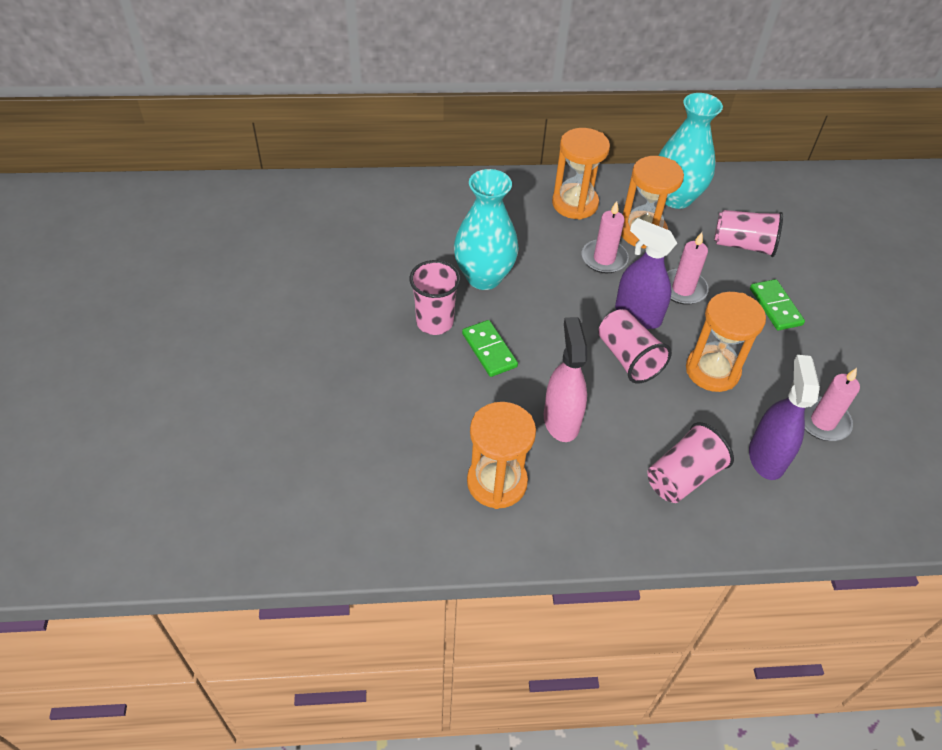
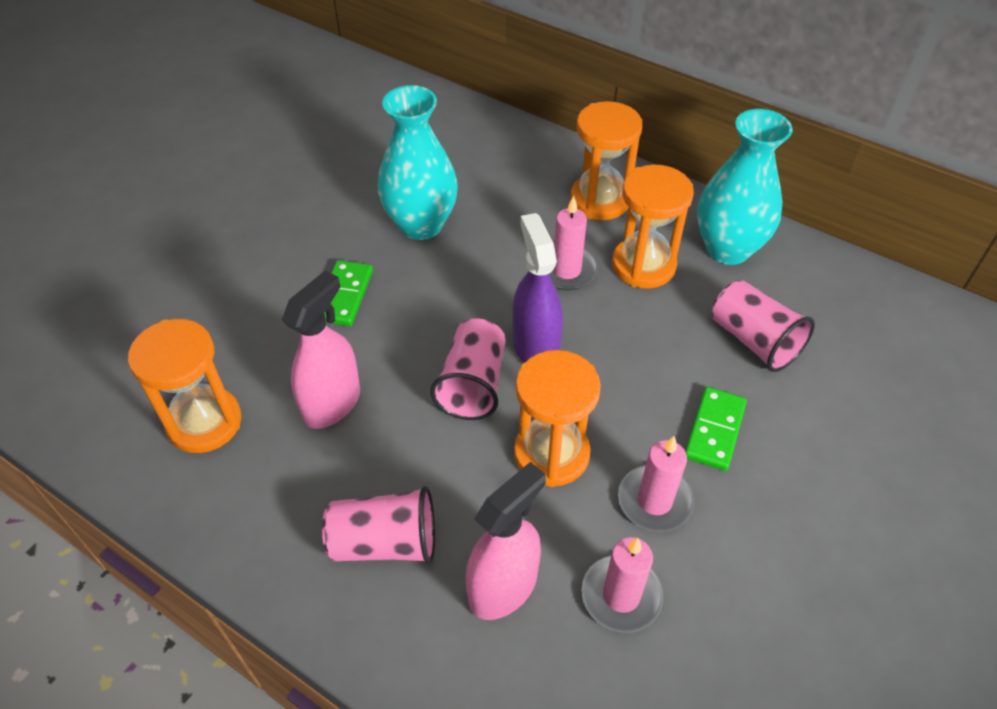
camera: 40 degrees right, 0 degrees up
pink cup [409,260,461,335] -> none
pink candle [667,232,709,305] -> pink candle moved to [618,436,694,532]
purple spray bottle [749,355,820,480] -> pink spray bottle [466,462,546,620]

